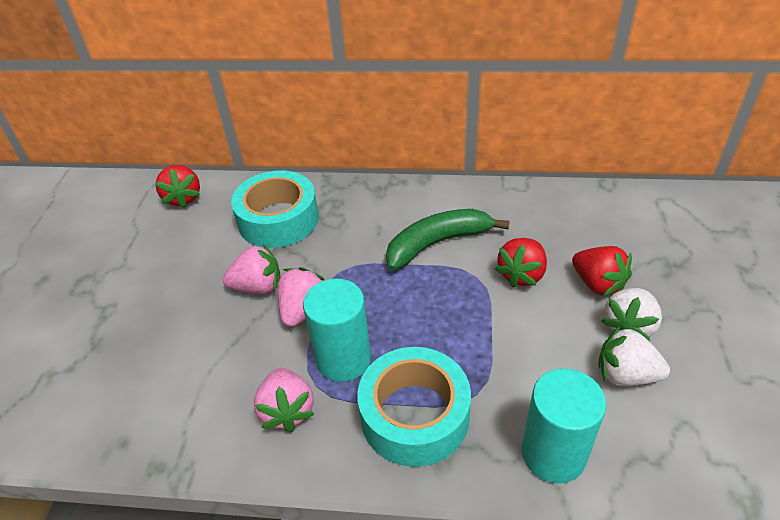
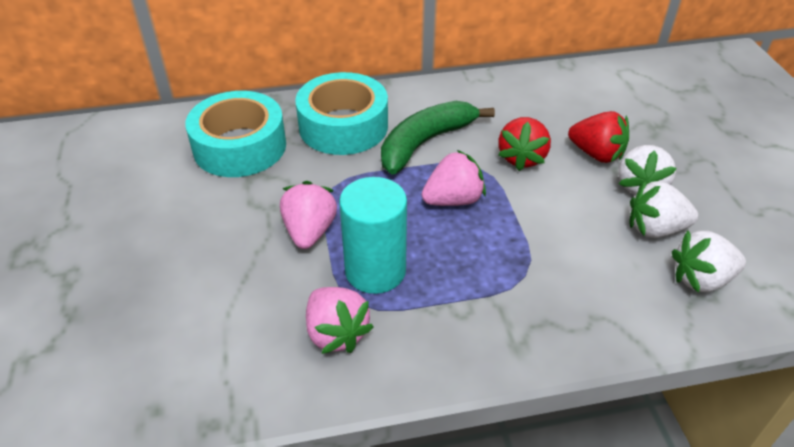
camera: 20 degrees left, 0 degrees up
red strawberry [155,165,200,209] -> none
pink strawberry [222,244,280,294] -> pink strawberry moved to [422,150,486,206]
turquoise tape [357,347,471,467] -> turquoise tape moved to [295,72,388,155]
turquoise cylinder [522,368,606,483] -> none
none -> white strawberry [672,230,746,293]

